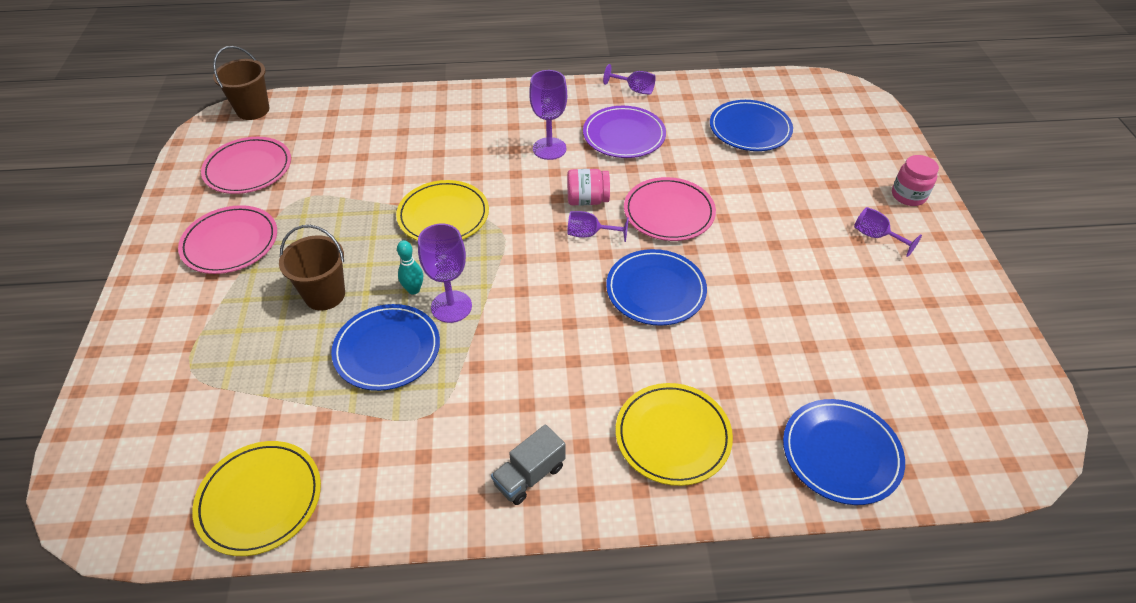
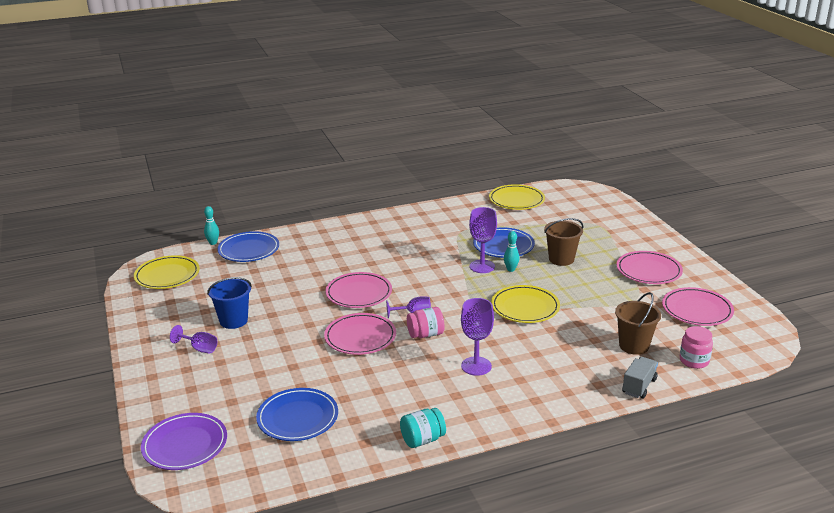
camera: 165 degrees right, 20 degrees down
brown bucket [213,46,269,120] -> brown bucket moved to [615,292,661,355]
grey truck [491,425,566,505] -> grey truck moved to [622,357,658,399]
purple plate [583,106,666,158] -> purple plate moved to [141,413,227,470]
purple goblet [603,64,656,95] -> turquoise jar [400,408,446,448]
blue plate [606,249,707,326] -> pink plate [325,272,392,308]
yellow plate [616,383,733,486] -> yellow plate moved to [134,255,199,289]
pink jar [892,155,939,206] -> pink jar moved to [680,326,713,369]
none -> turquoise bowling pin [204,206,219,245]
none -> blue bucket [207,277,252,329]

